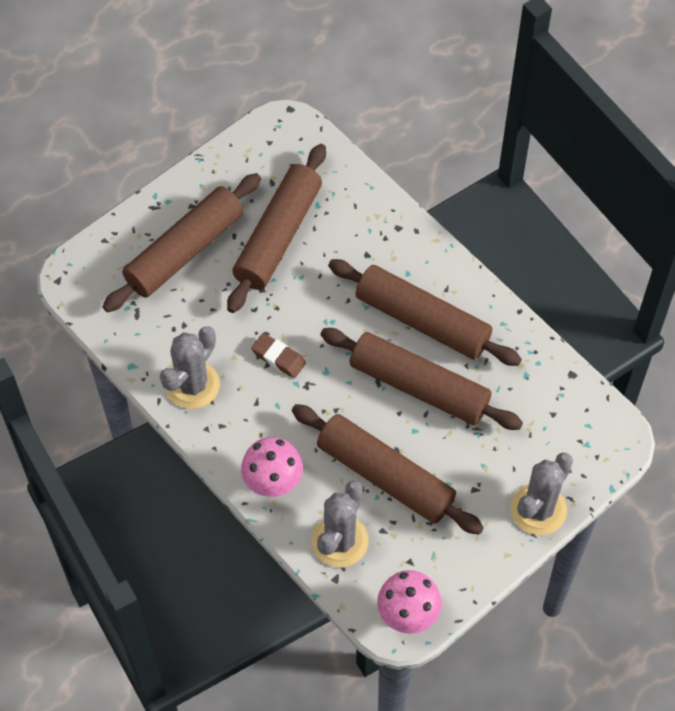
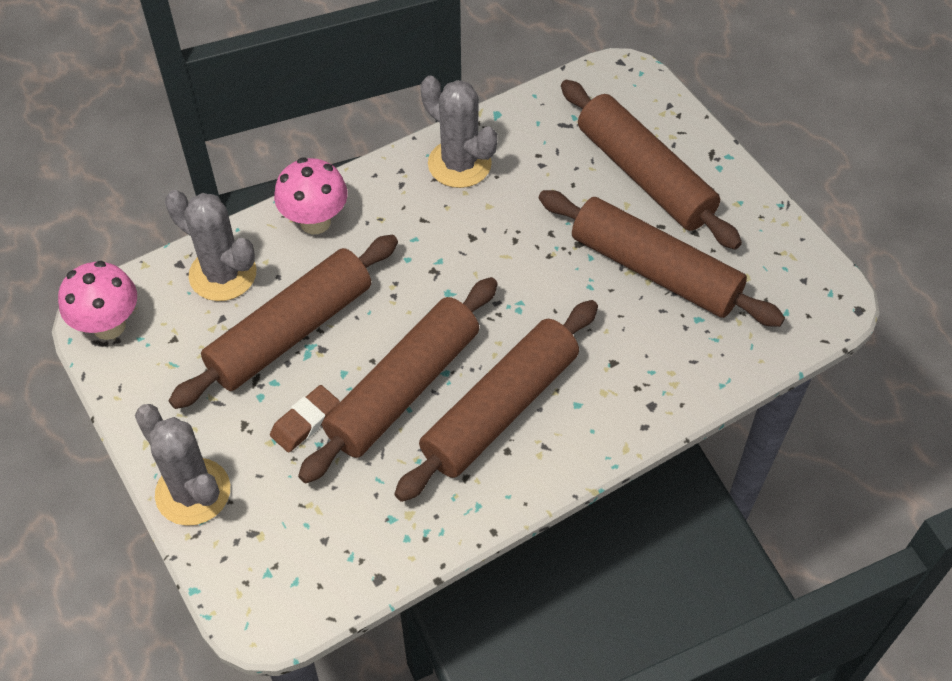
camera: 100 degrees right, 5 degrees down
brown eraser [251,333,306,378] -> brown eraser moved to [270,385,340,452]

